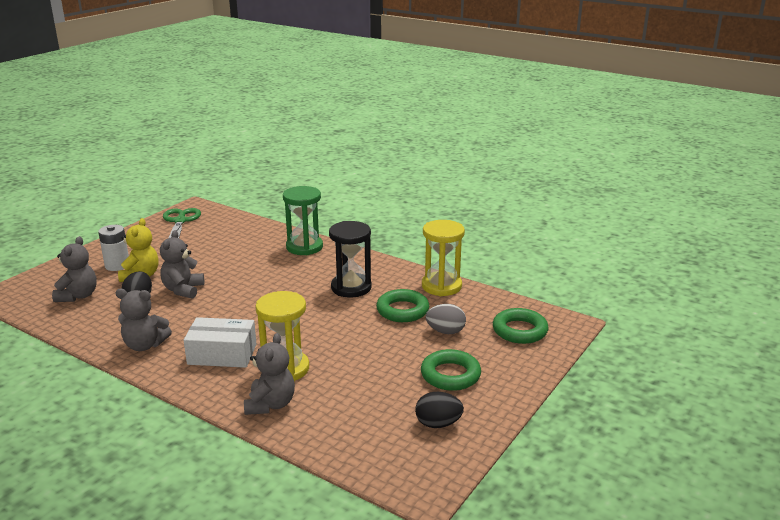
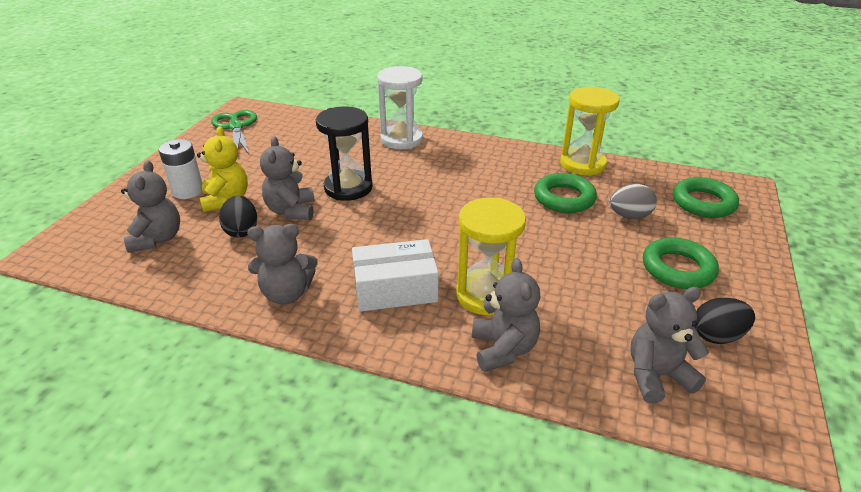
camera: 15 degrees left, 10 degrees up
green hourglass [283,186,323,255] -> white hourglass [377,66,423,149]
black hourglass [329,221,372,297] -> black hourglass moved to [316,107,373,201]
none -> grey teddy bear [631,287,709,403]

